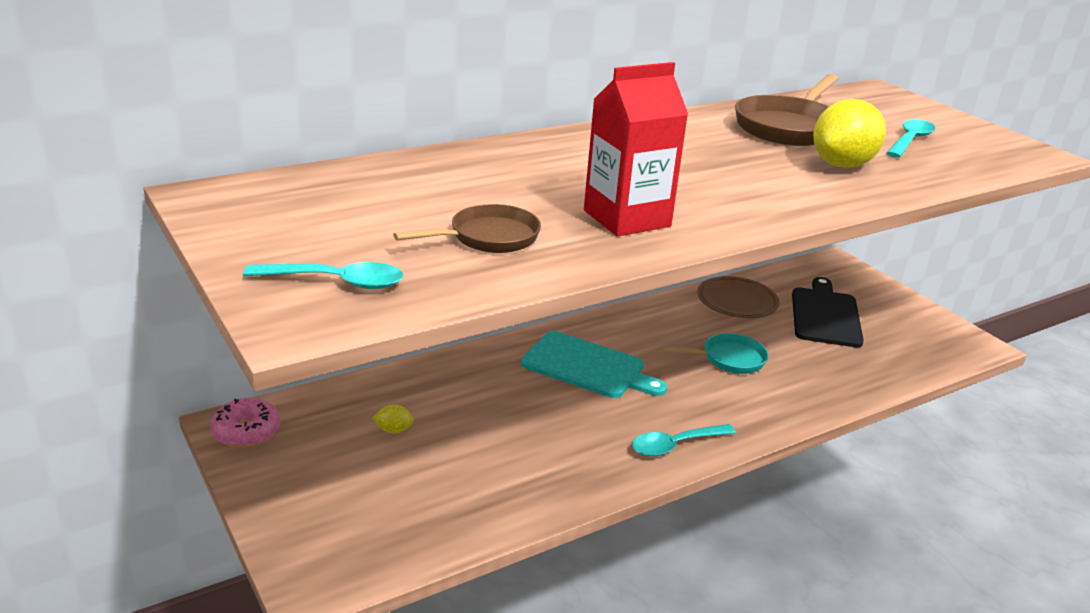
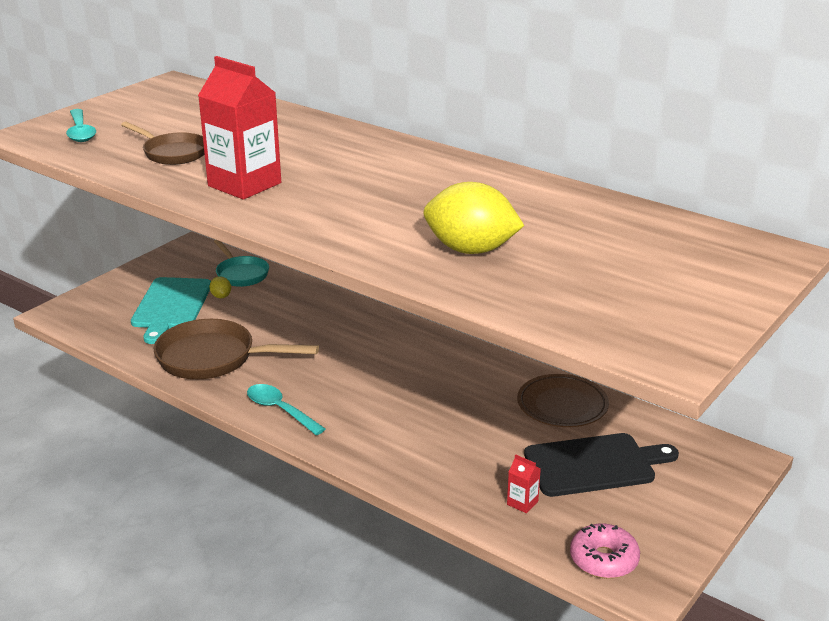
camera: 70 degrees right, 0 degrees up
pink donut [210,398,280,448] -> pink donut moved to [570,523,640,579]
turquoise cutting board [521,331,667,398] -> turquoise cutting board moved to [131,277,211,344]
turquoise pan [662,333,769,374] -> turquoise pan moved to [214,240,269,287]
brown pan [735,74,838,146] -> brown pan moved to [154,319,319,379]
turquoise spoon [887,120,935,158] -> none
none -> red carton [507,454,541,513]

